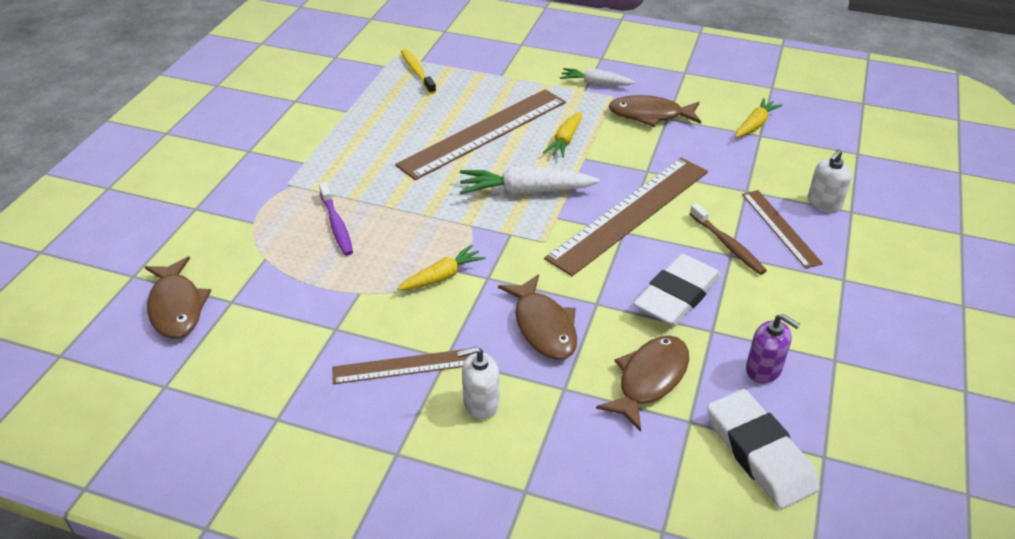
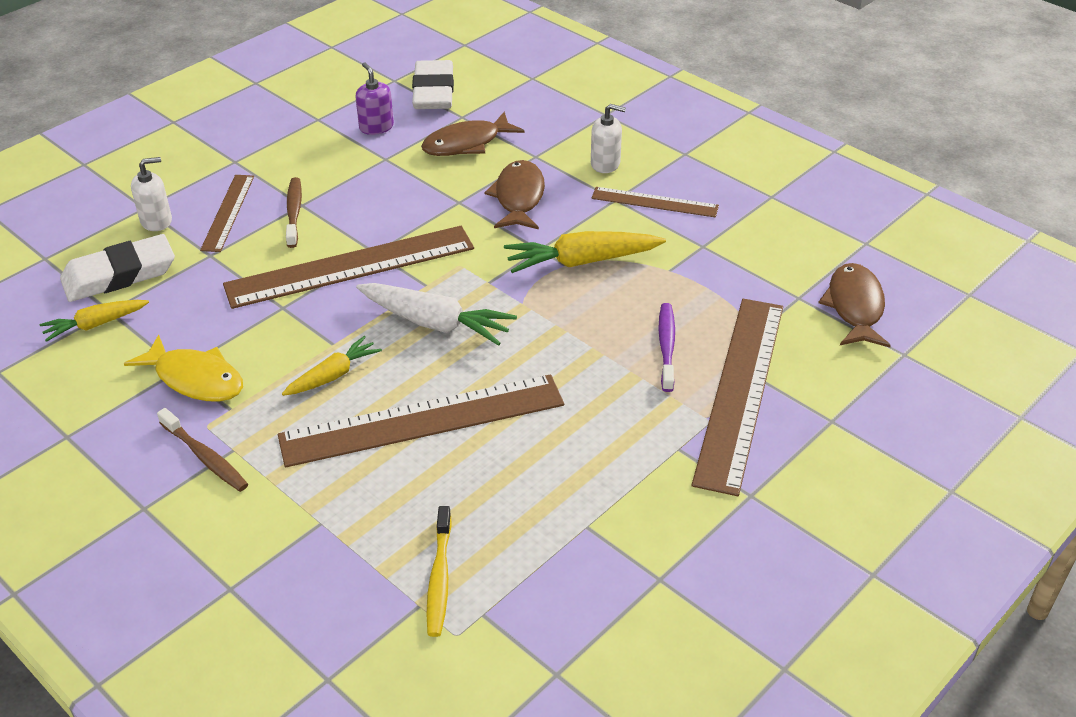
camera: 155 degrees left, 0 degrees up
yellow carrot [397,245,486,290] -> yellow carrot [504,231,666,273], size x1.61
white carrot [560,68,635,85] -> brown toothbrush [157,408,248,492]
brown fish [609,95,701,127] -> yellow fish [124,335,243,402]
white eraser [633,254,721,326] -> white eraser moved to [60,234,175,302]
none -> brown ruler [692,299,783,496]

